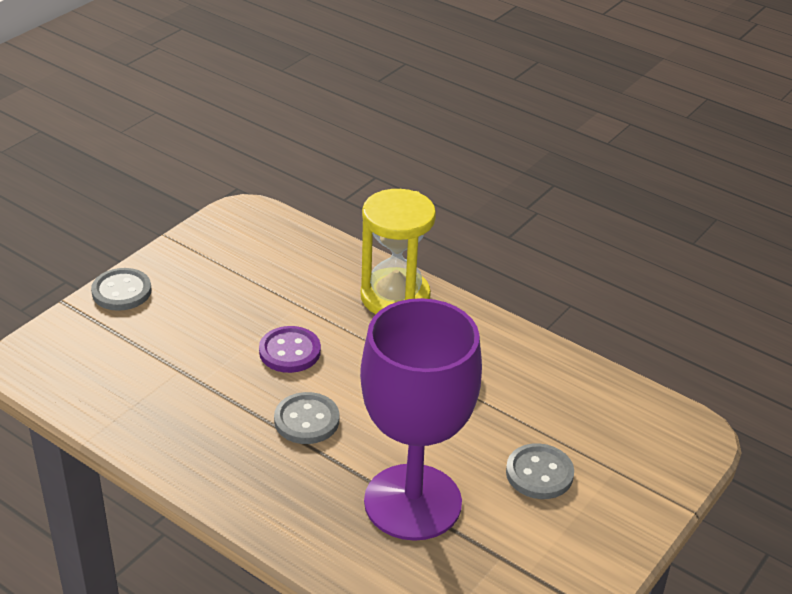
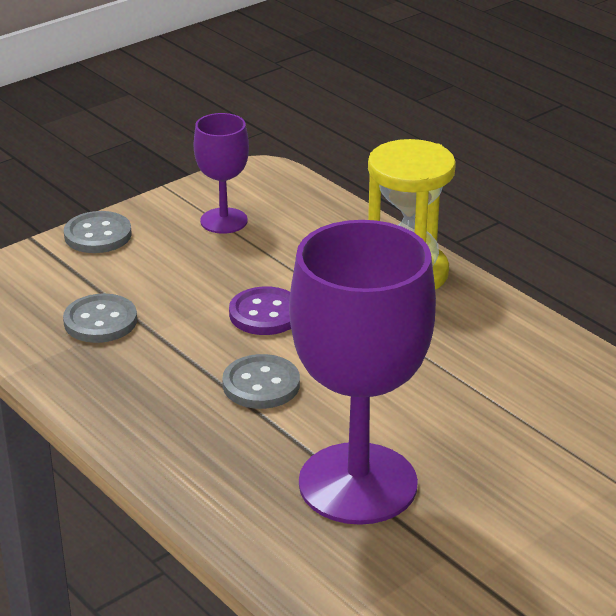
camera: 15 degrees right, 5 degrees down
grey button [506,443,574,499] -> grey button moved to [63,293,137,343]
none -> purple goblet [194,113,249,234]

